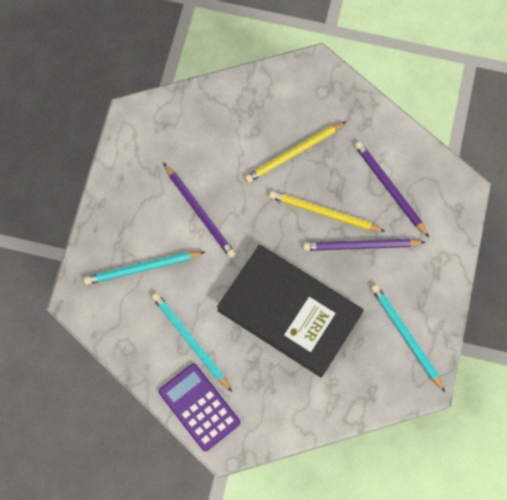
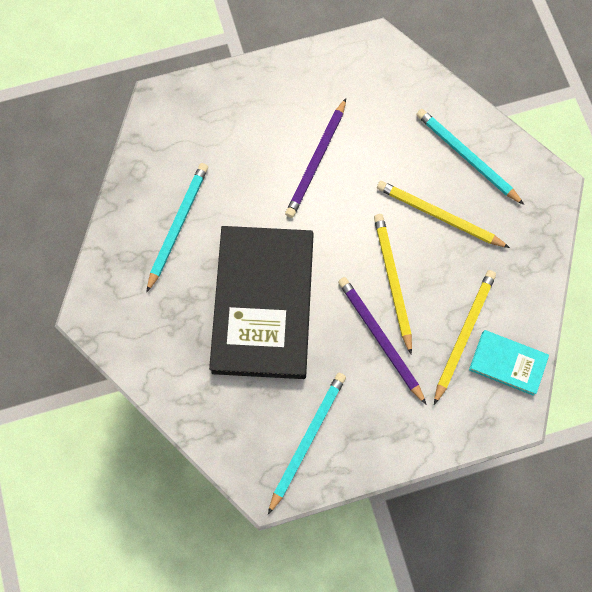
camera: 60 degrees right, 0 degrees up
turquoise pencil [84,251,205,285] -> turquoise pencil moved to [416,109,524,205]
purple calculator [159,363,240,451] -> none
purple pencil [354,141,429,237] -> yellow pencil [434,270,496,405]
none -> turquoise book [469,330,549,396]

